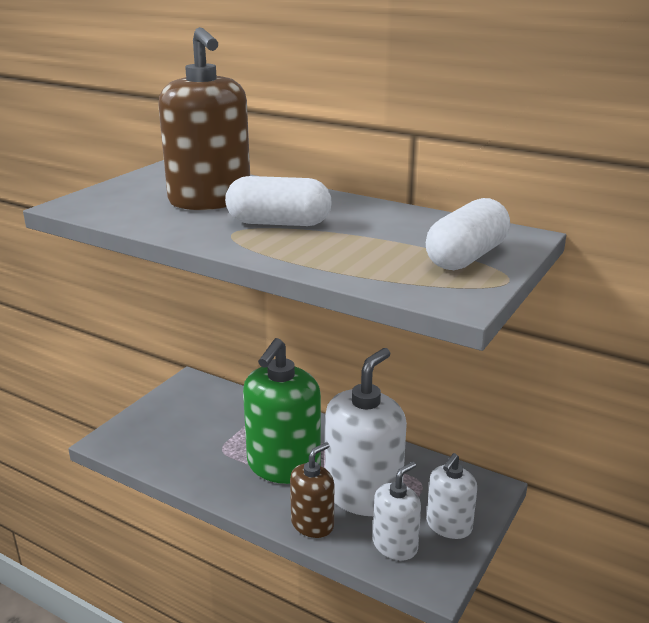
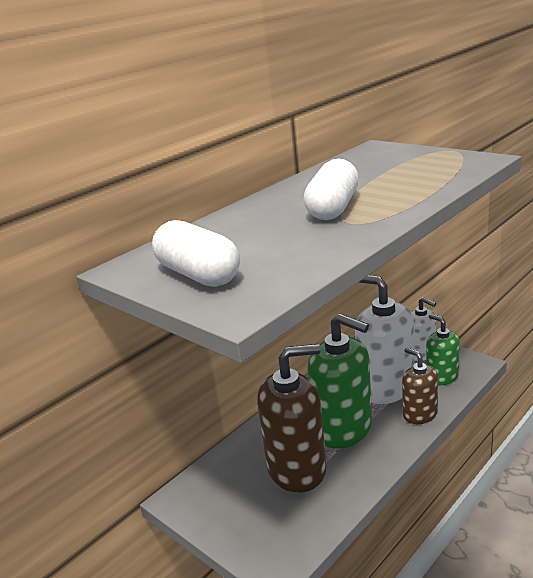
camera: 75 degrees left, 0 degrees up
brown soap dispenser [158,27,250,210] -> brown soap dispenser moved to [257,344,327,493]
white soap dispenser [373,462,421,561] -> green soap dispenser [426,314,460,385]
white capsule [426,198,510,270] -> white capsule moved to [152,220,240,287]

